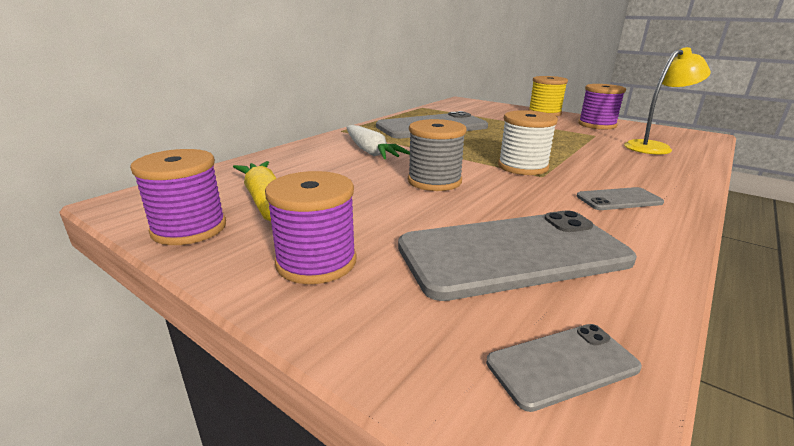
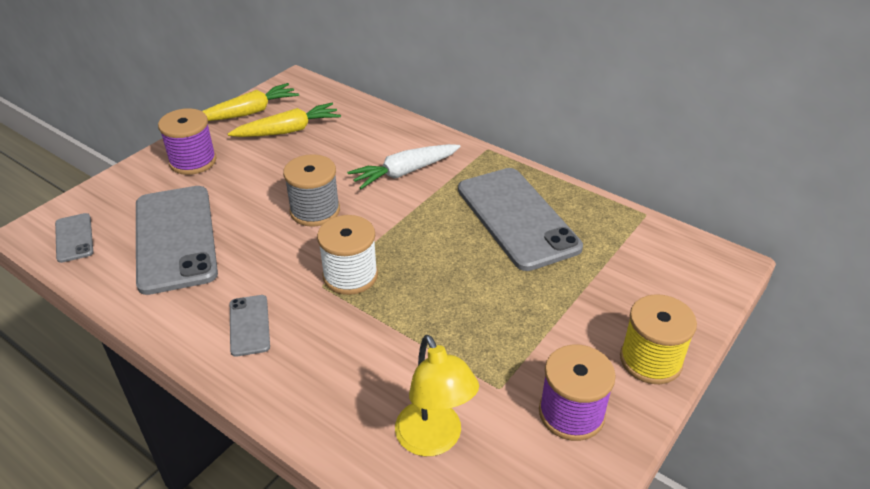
camera: 90 degrees right, 15 degrees up
purple spool [130,149,226,245] -> yellow carrot [202,83,299,121]

